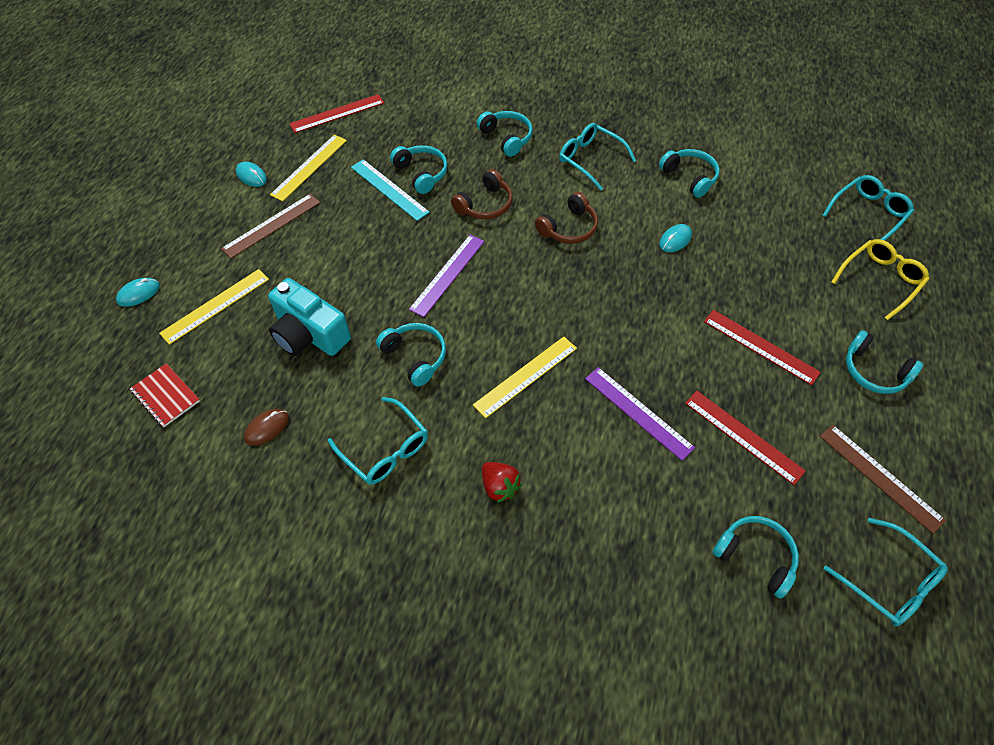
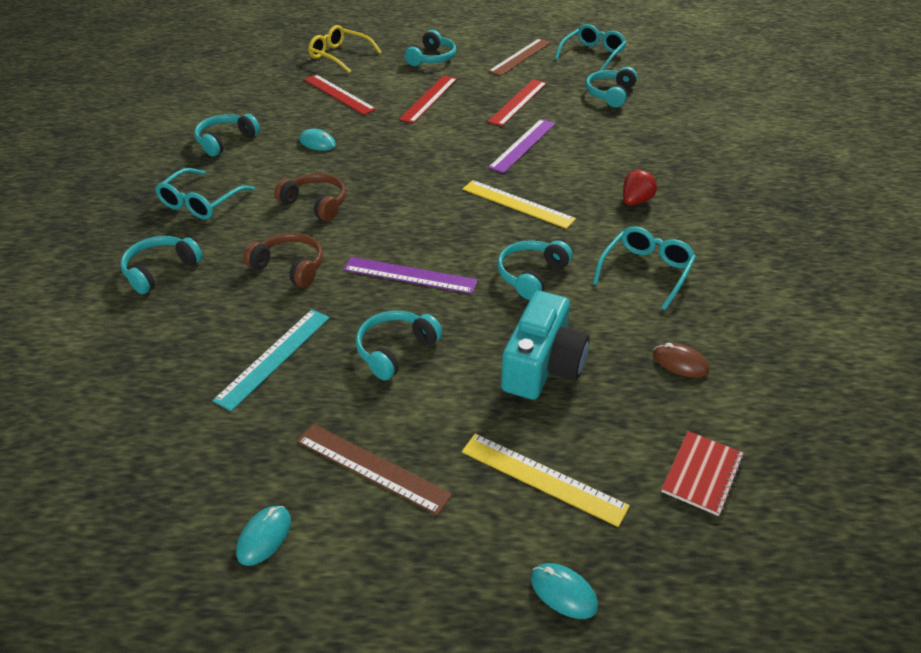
camera: 105 degrees left, 15 degrees down
yellow ruler [270,135,347,201] -> none
red ruler [289,94,384,133] -> red ruler moved to [304,74,376,115]
turquoise headphones [390,145,448,194] -> turquoise headphones moved to [356,310,443,380]
turquoise glasses [823,175,914,241] -> none

